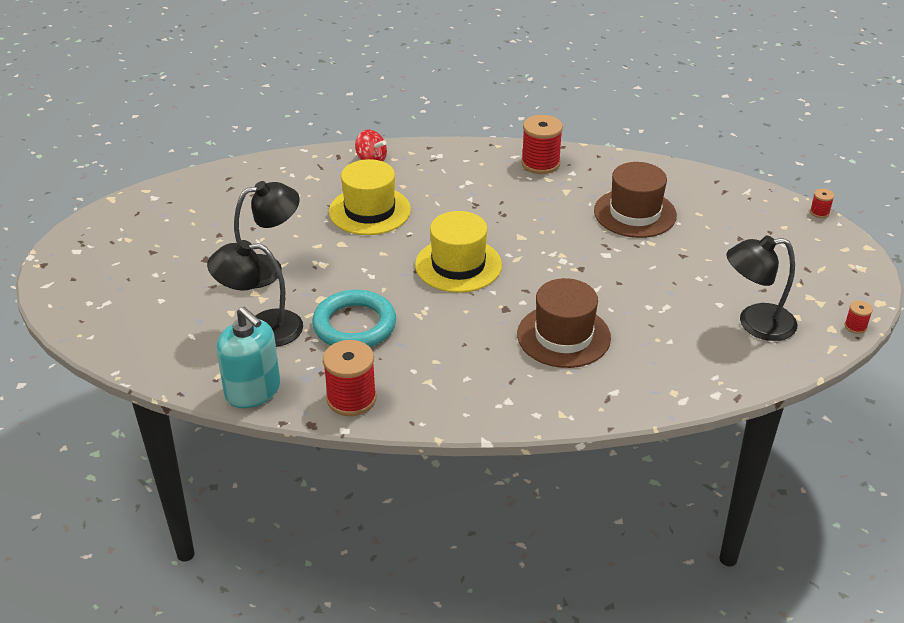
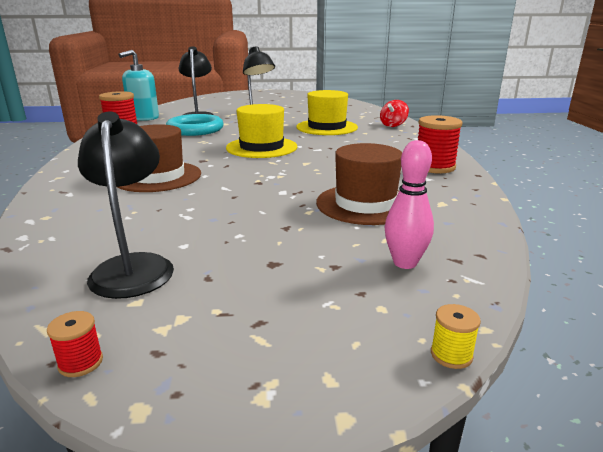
camera: 85 degrees right, 15 degrees down
red spool [810,189,834,218] -> yellow spool [431,304,481,369]
none -> pink bowling pin [384,140,434,269]

